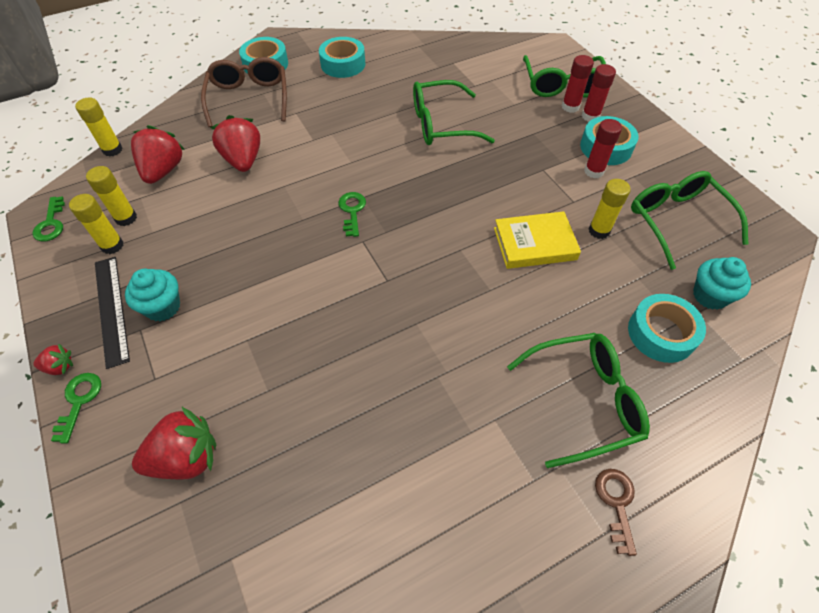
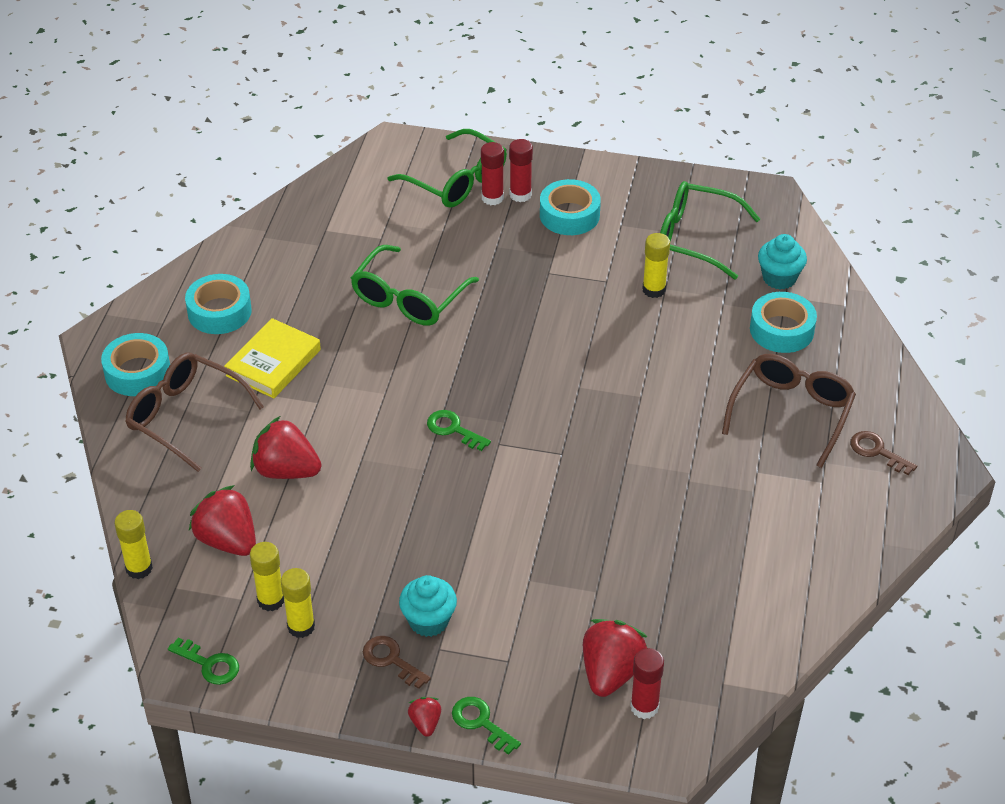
camera: 50 degrees left, 10 degrees down
red strawberry [33,344,73,375] -> red strawberry turned 45 degrees counterclockwise [408,697,441,737]
black ruler [95,257,130,369] -> brown key [363,636,431,689]
yellow book [494,211,581,269] -> yellow book moved to [224,318,321,398]
green glasses [507,333,650,468] -> brown glasses [722,354,856,468]
red glue stick [584,119,622,178] -> red glue stick moved to [630,648,664,719]

